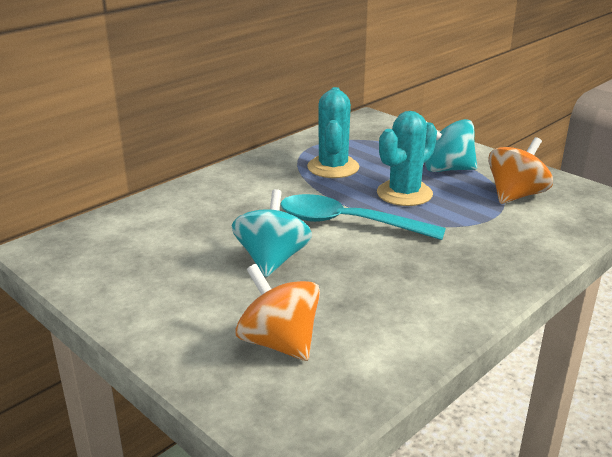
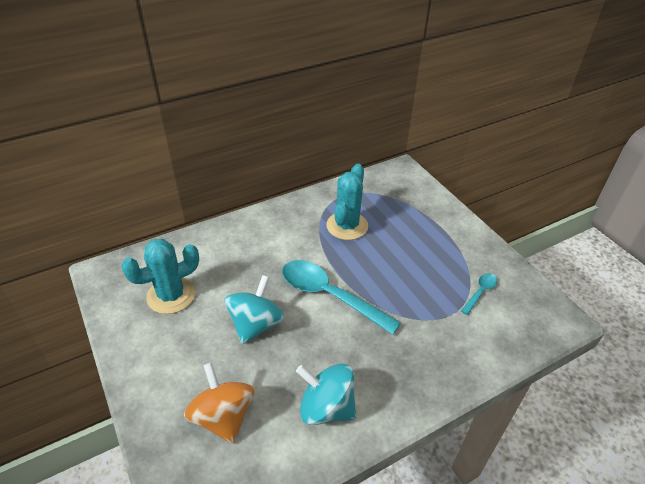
camera: 15 degrees right, 15 degrees up
turquoise cactus [377,111,437,206] -> turquoise cactus moved to [121,239,199,314]
turquoise spinning top [425,119,477,172] -> turquoise spinning top moved to [296,363,356,425]
orange spinning top [488,137,553,204] -> turquoise spoon [461,273,497,315]

